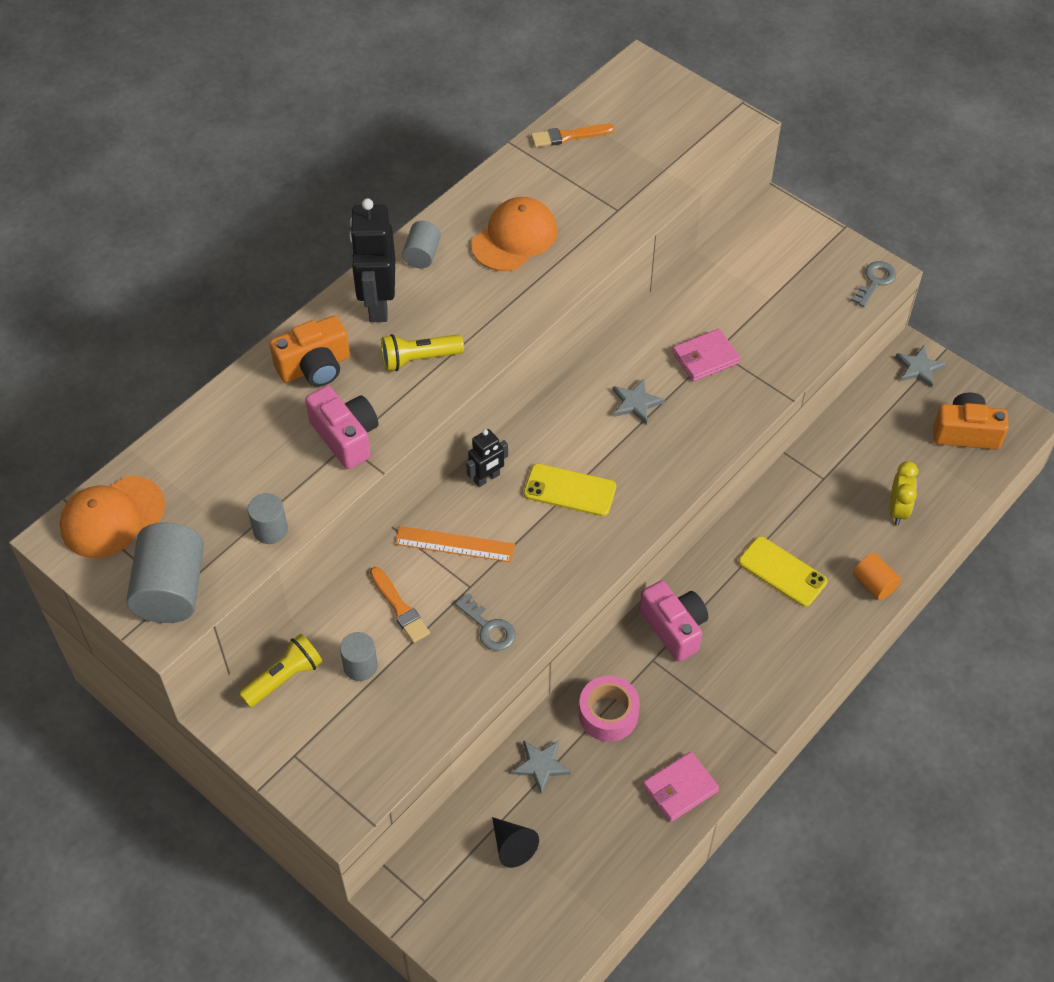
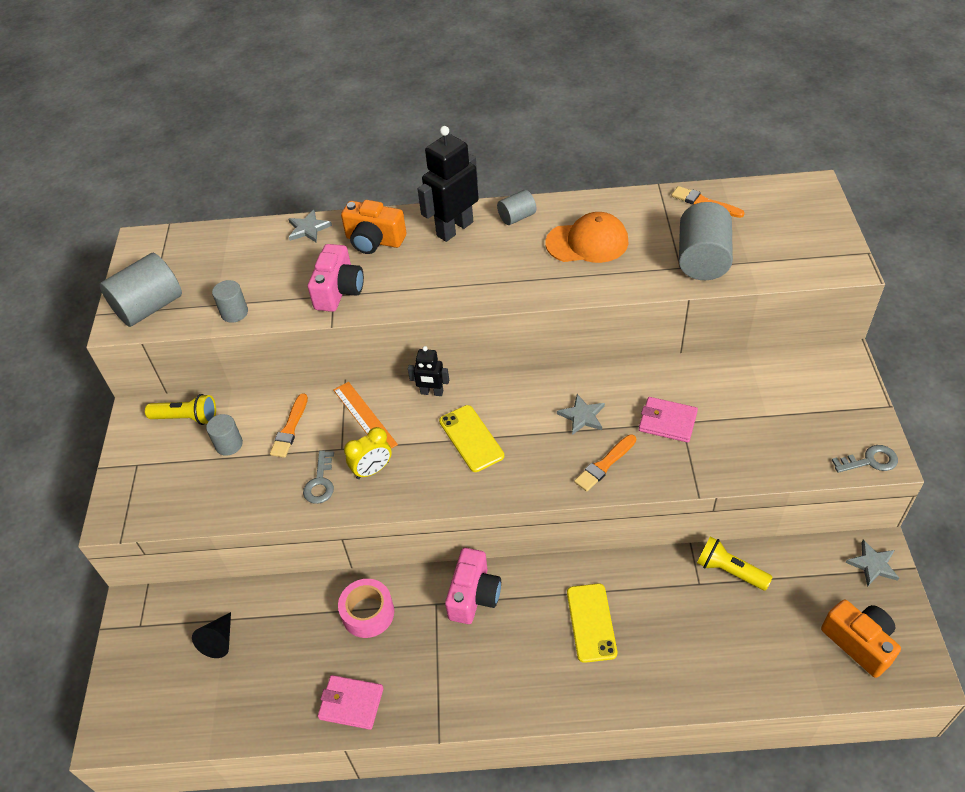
camera: 50 degrees right, 5 degrees down
orange cap [60,476,165,558] -> none
yellow flashlight [381,334,464,371] -> yellow flashlight moved to [697,536,773,591]
grey star [512,740,571,794] -> grey star moved to [288,210,332,243]
orange cylinder [853,553,901,600] -> none
yellow clock [890,461,918,525] -> yellow clock moved to [344,427,392,479]
none -> orange brush [574,434,636,492]
none -> grey cylinder [679,202,733,280]

